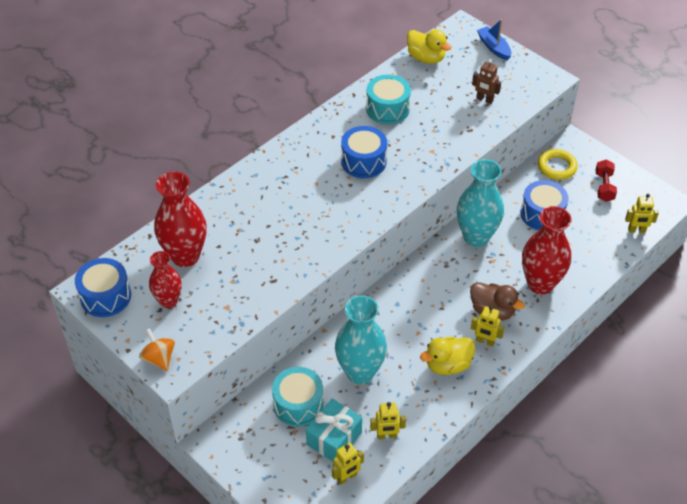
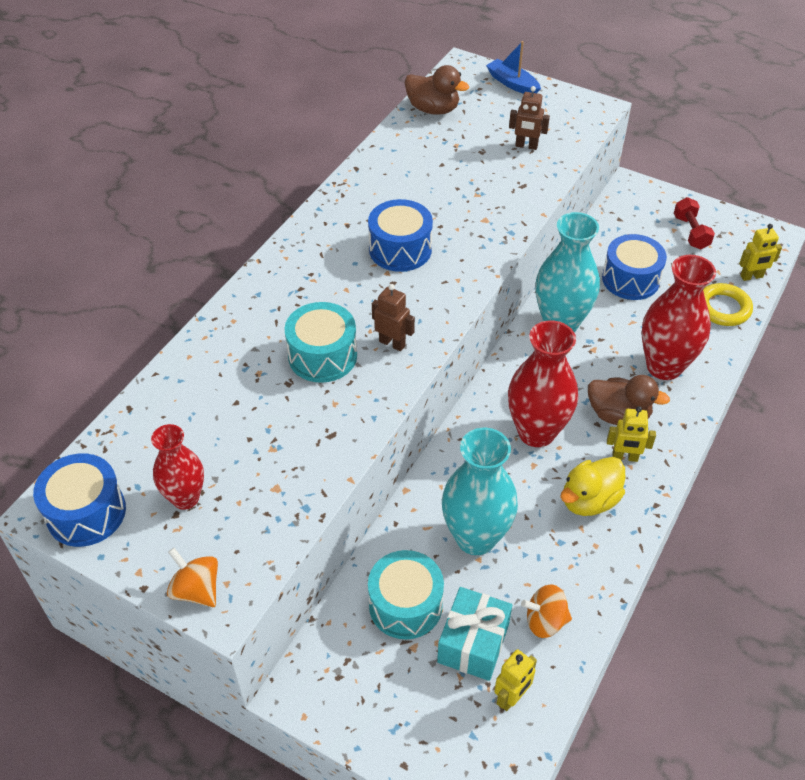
camera: 15 degrees left, 0 degrees up
red vase [154,171,207,267] -> red vase moved to [508,320,578,447]
turquoise drum [366,75,411,124] -> turquoise drum moved to [285,302,357,383]
yellow robot [370,402,406,440] -> orange spinning top [521,584,572,638]
yellow duck [407,29,452,64] -> brown duck [405,65,469,115]
yellow ring [538,149,578,180] -> yellow ring moved to [703,283,753,326]
none -> brown robot [372,284,415,351]

